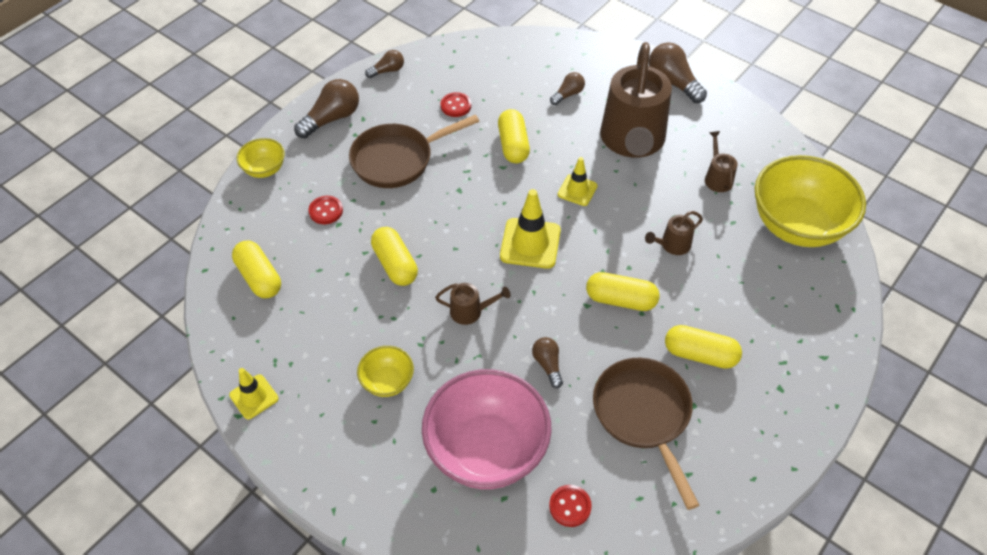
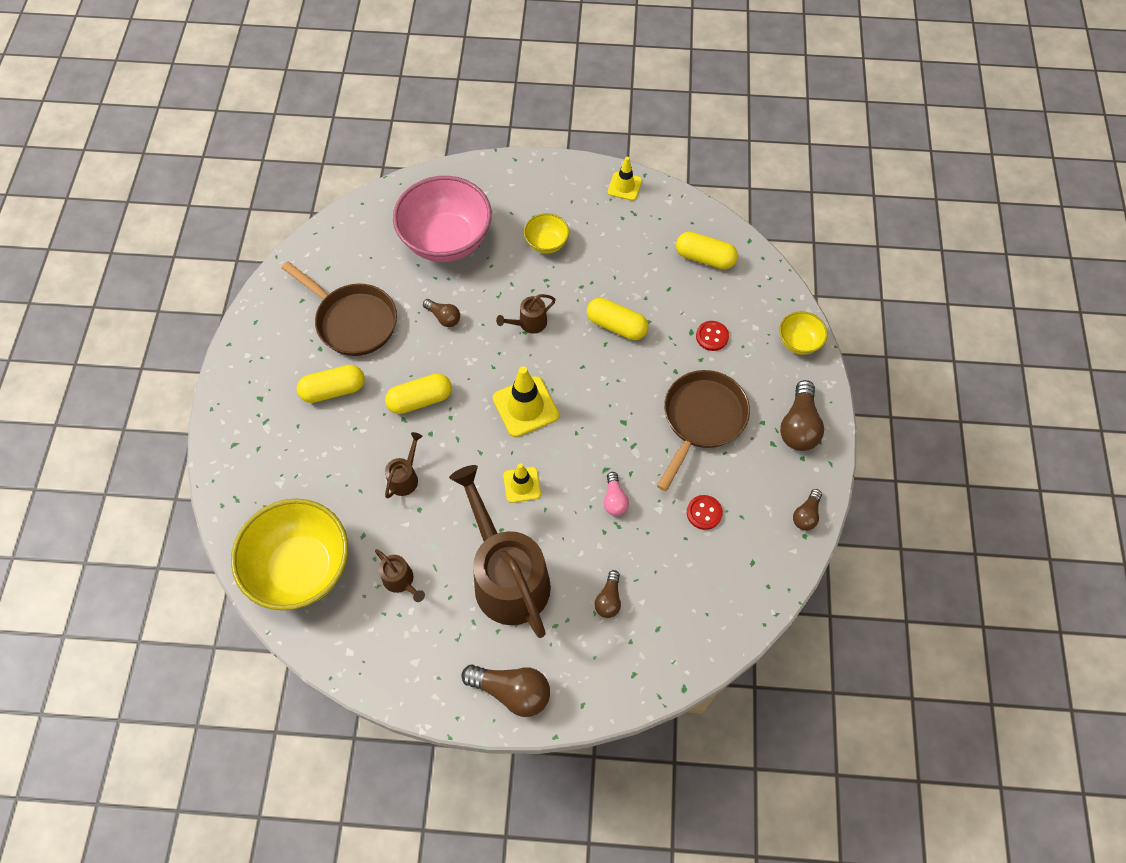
camera: 145 degrees right, 10 degrees up
yellow capsule [498,109,530,163] -> pink light bulb [604,472,629,516]
red button [549,485,592,527] -> none

